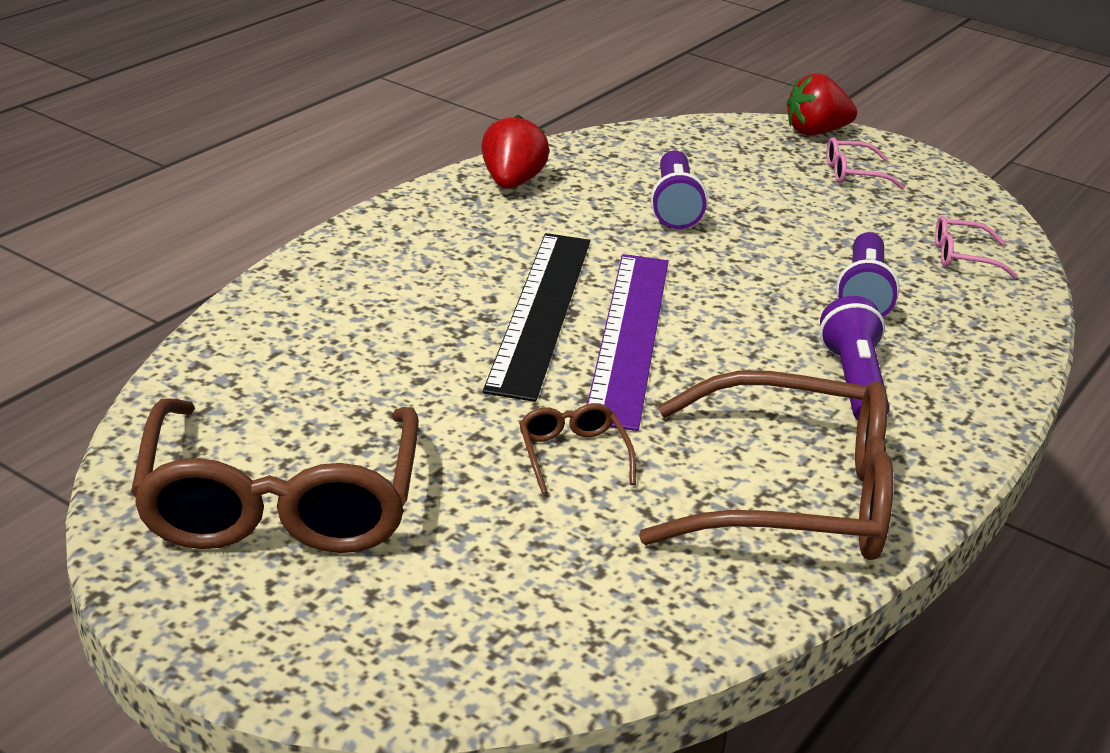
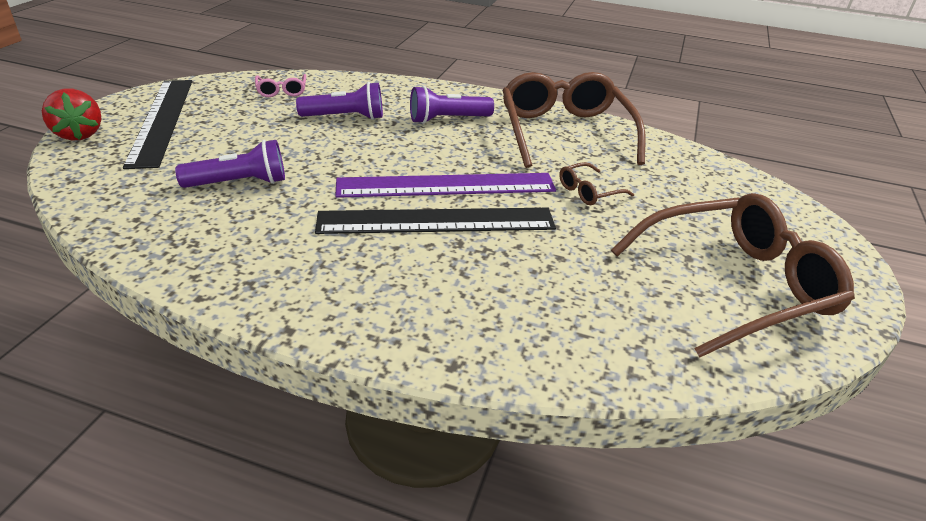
camera: 105 degrees left, 5 degrees up
red strawberry [481,114,549,189] -> none
pink glasses [827,137,905,190] -> black ruler [123,80,192,169]

